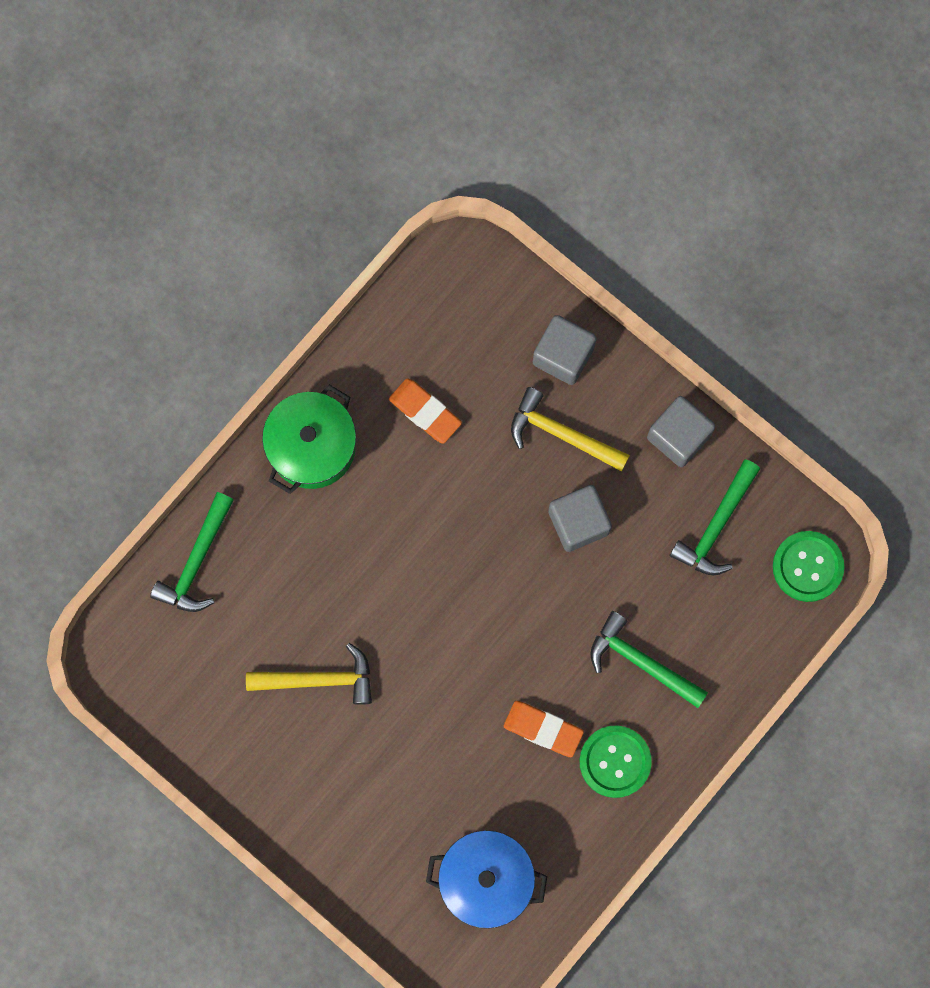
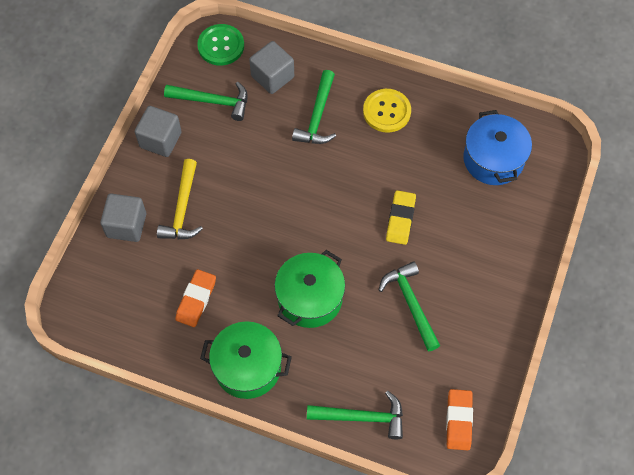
camera: 110 degrees left, 15 degrees down
yellow hammer [246,643,372,705] -> green hammer [379,261,440,351]
orange eraser [504,701,584,757] -> orange eraser moved to [446,389,473,450]
grey cube [548,485,612,552] -> grey cube moved to [249,41,294,94]
green button [579,725,652,798] -> yellow button [363,89,411,133]
none -> green pot [274,250,345,328]
none -> yellow eraser [386,190,416,245]

